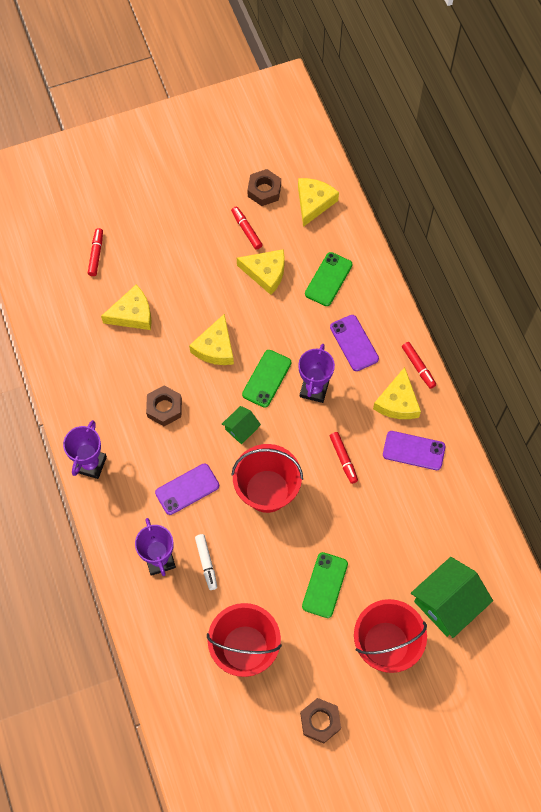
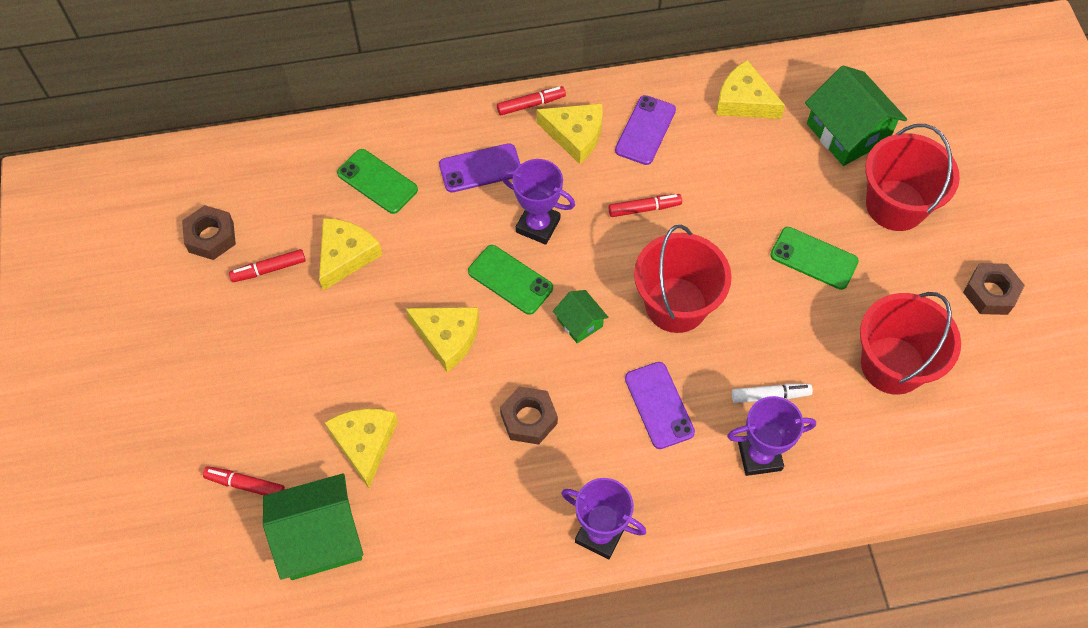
camera: 80 degrees left, 5 degrees down
yellow cheese [298,178,339,227] -> yellow cheese moved to [716,60,785,119]
none -> green house [263,473,363,580]

